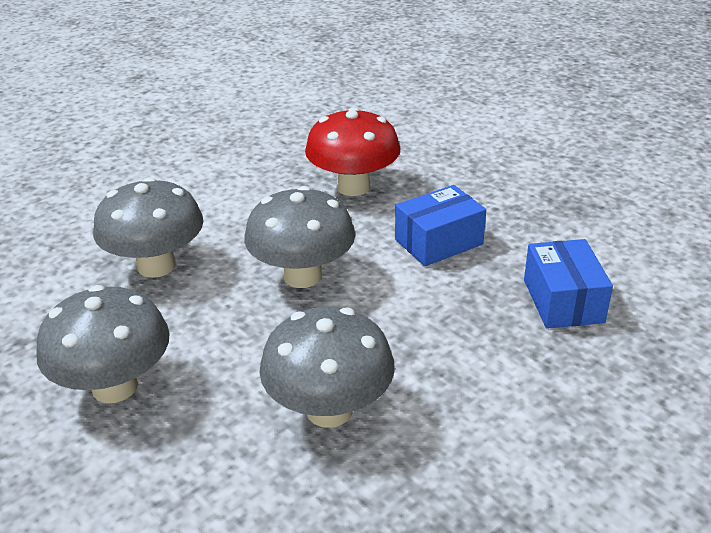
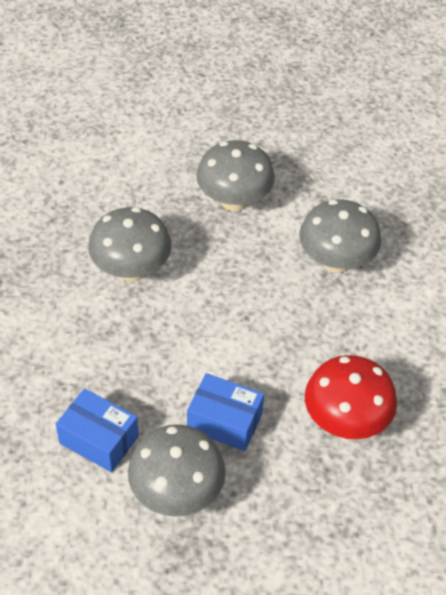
camera: 125 degrees right, 15 degrees up
grey mushroom [244,186,355,288] -> grey mushroom moved to [128,424,226,517]
blue box [395,185,486,266] -> blue box turned 75 degrees counterclockwise [187,373,264,451]

